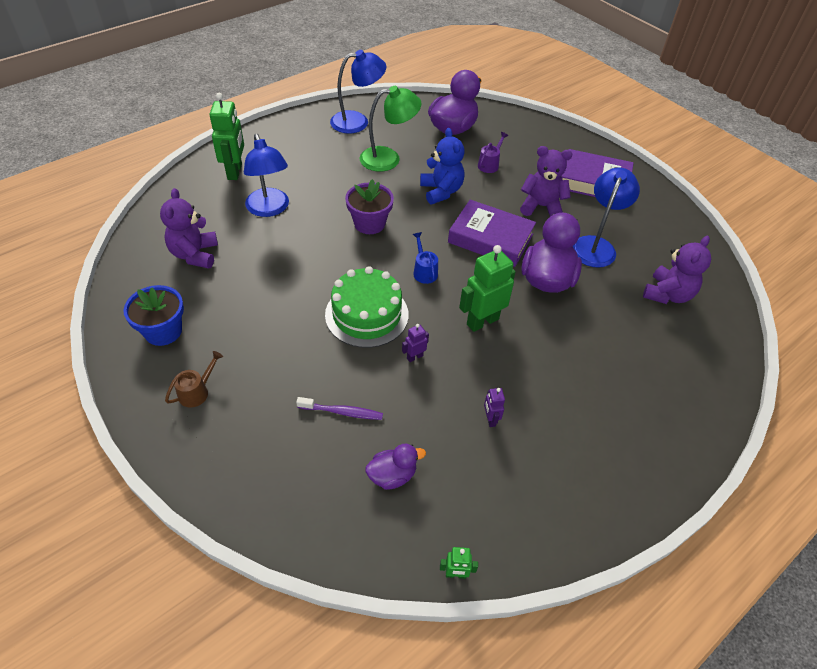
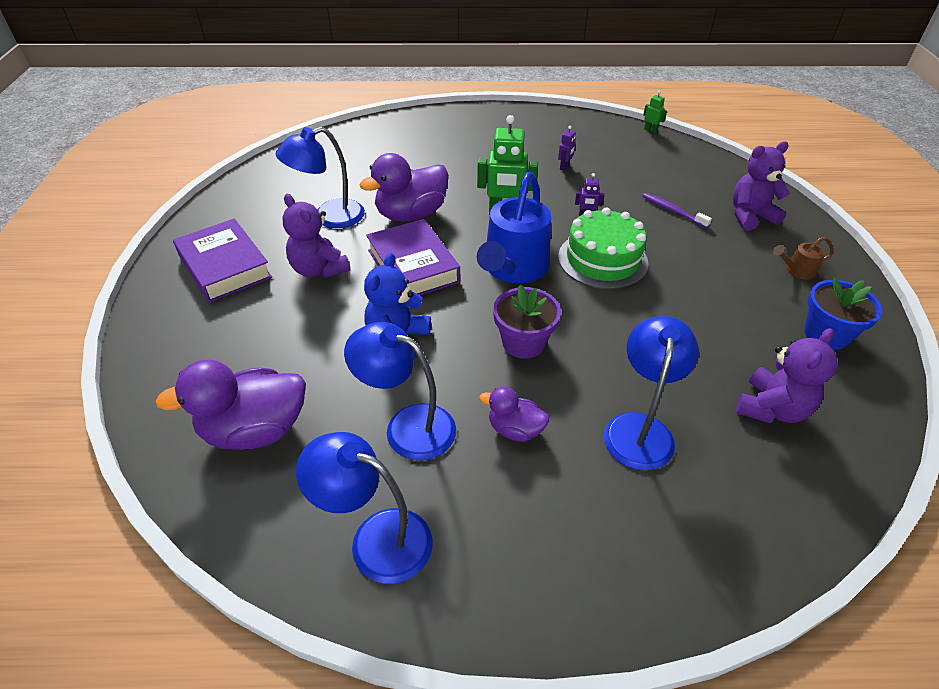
camera: 140 degrees left, 5 degrees down
green robot [209,93,244,180] -> none
green lamp [360,86,422,172] -> blue lamp [344,322,456,461]
purple duck [365,444,426,490] -> purple duck moved to [479,386,549,442]
blue watering can [413,232,438,284] -> blue watering can [477,172,551,283], size x2.30
purple watering can [478,132,508,173] -> none
purple teddy bear [643,236,711,304] -> purple teddy bear moved to [732,142,790,231]

